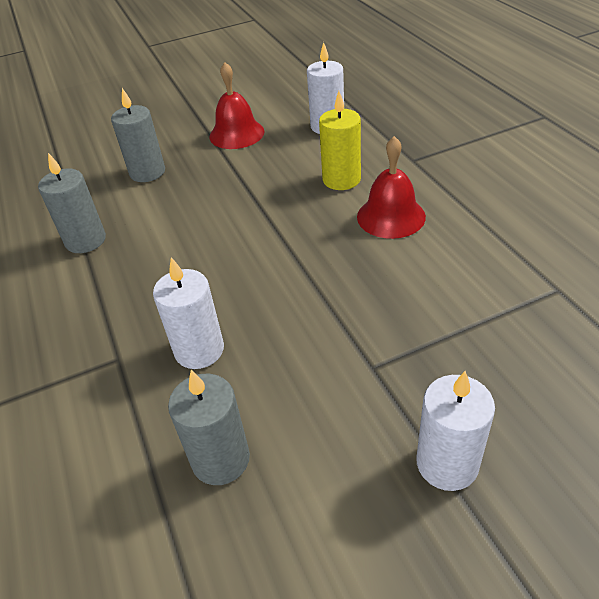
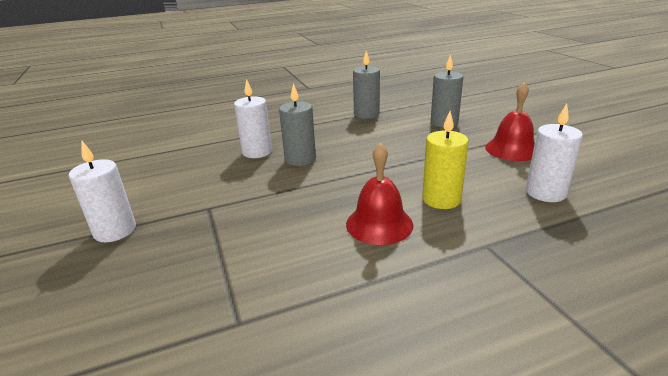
camera: 90 degrees right, 15 degrees down
grey candle [168,370,250,485] -> grey candle moved to [279,83,316,166]

